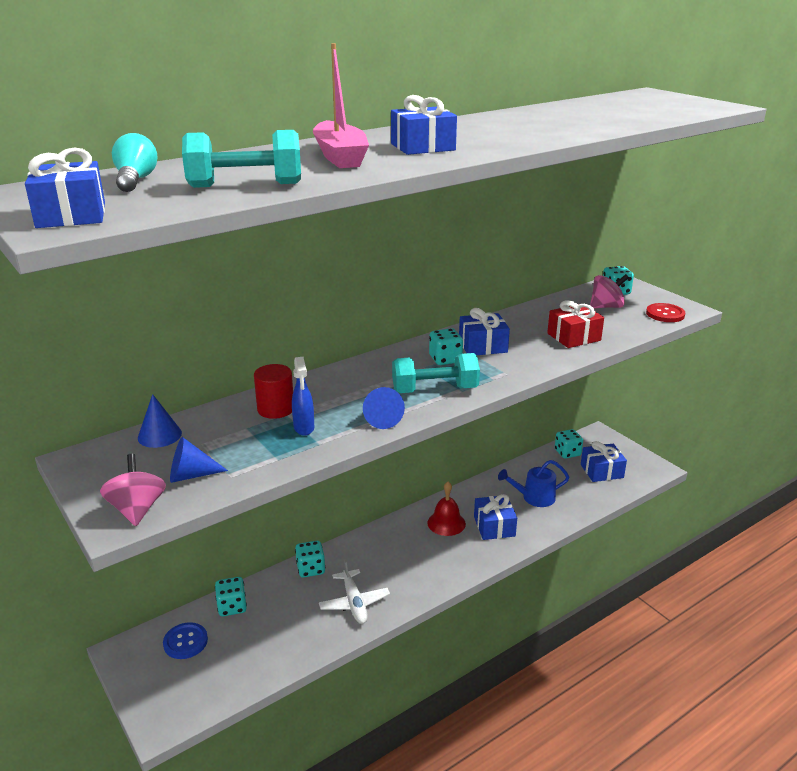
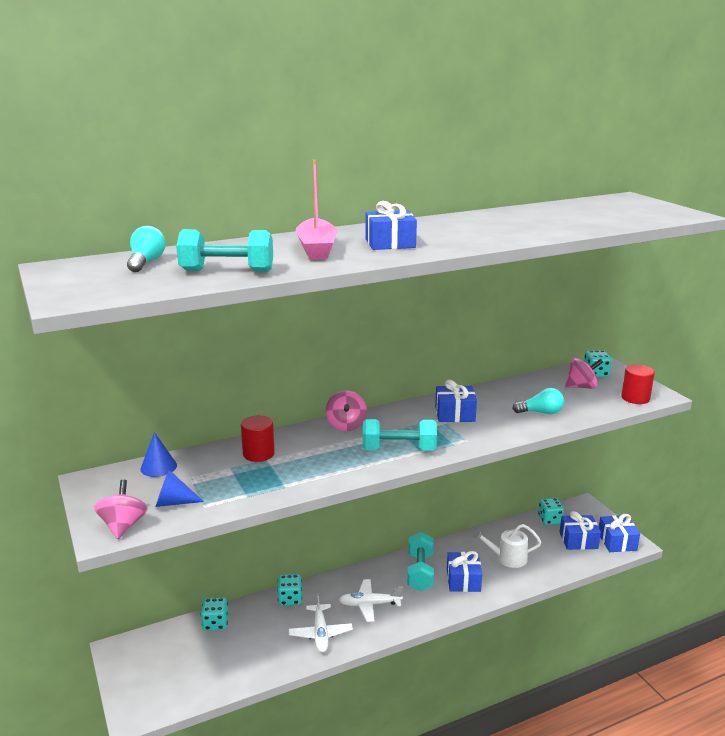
camera: 10 degrees right, 5 degrees down
blue gift [25,148,105,228] -> blue gift moved to [599,514,640,552]
blue button [163,622,208,659] -> none
blue spray bottle [292,357,314,436] -> none
blue cone [363,387,405,429] -> none
red bell [427,482,466,536] -> turquoise dumbbell [407,532,434,591]
turquoise dice [429,328,463,365] -> none
blue watering can [498,460,569,507] -> white watering can [472,524,542,568]
red gift [547,300,604,348] -> turquoise light bulb [512,388,564,414]
red button [646,303,685,322] -> red cylinder [621,364,655,404]
none -> pink spinning top [326,390,367,431]
none -> white plane [339,579,403,622]

